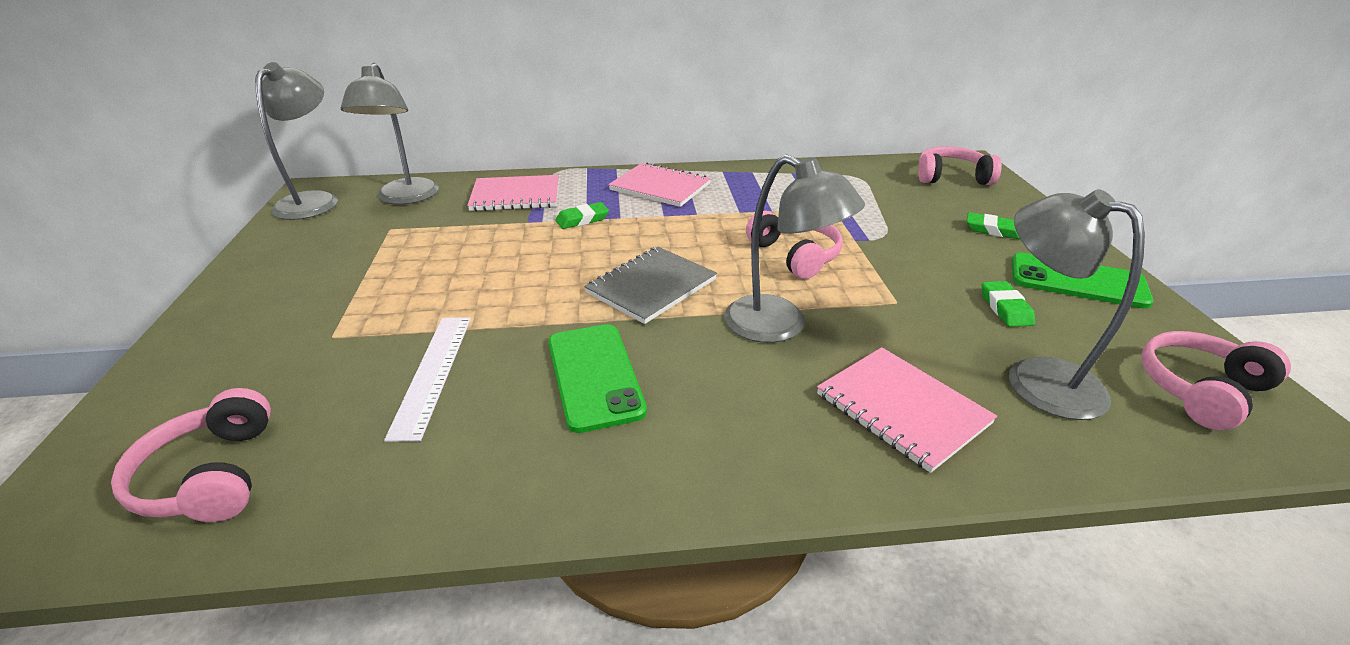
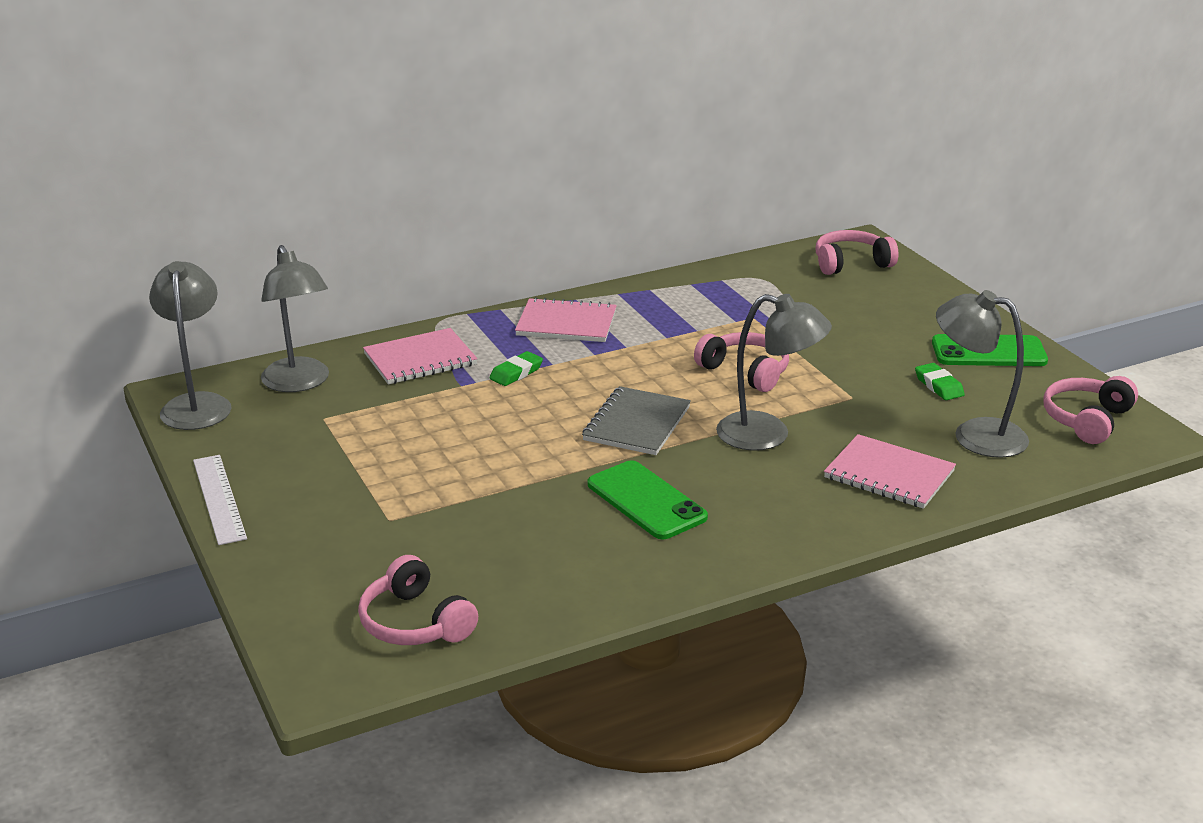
camera: 20 degrees left, 5 degrees down
white ruler [384,317,471,442] -> white ruler moved to [193,455,247,545]
green eraser [967,212,1020,239] -> none

